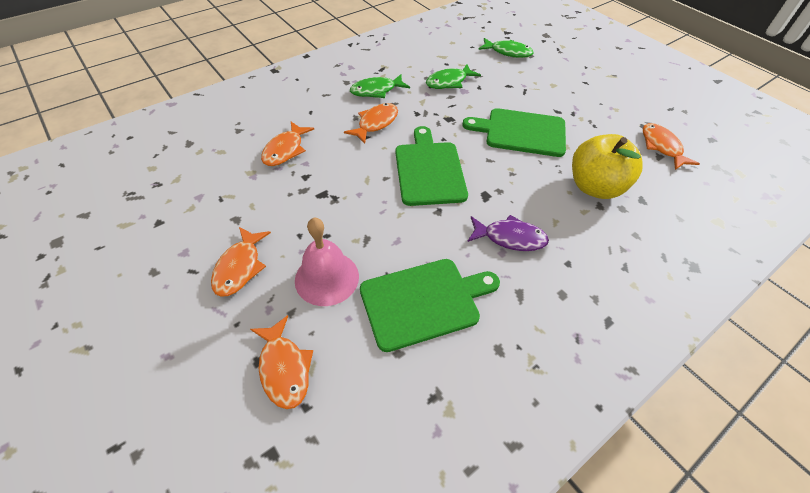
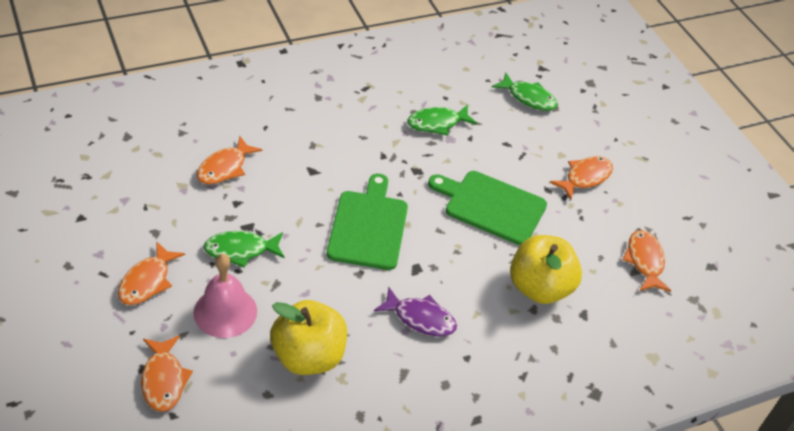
camera: 10 degrees right, 5 degrees down
orange fish [344,103,398,144] -> orange fish moved to [550,156,613,200]
green fish [350,74,410,98] -> green fish moved to [203,231,285,268]
green cutting board [360,259,500,352] -> yellow apple [270,300,347,375]

